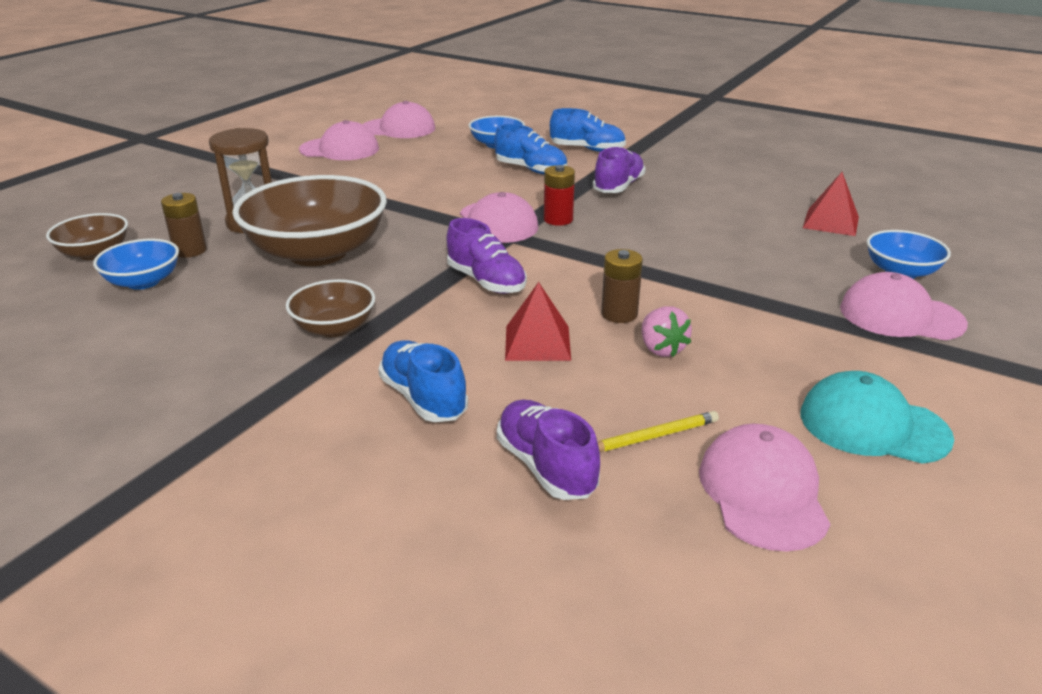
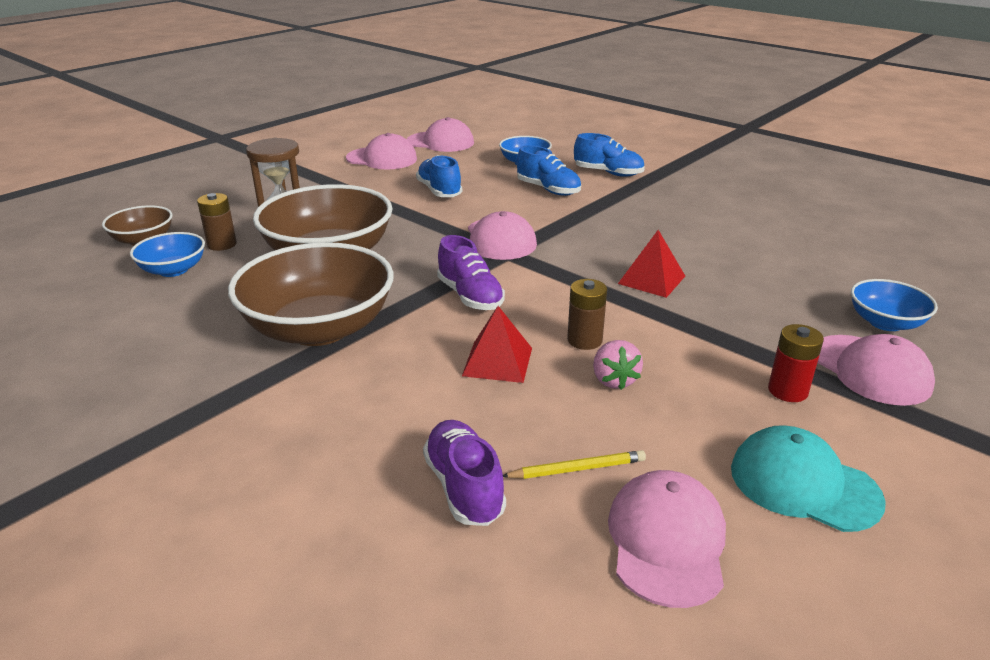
camera: 10 degrees right, 0 degrees up
brown bowl [286,279,375,337] -> brown bowl [228,242,393,346], size x1.97
blue shoe [378,340,468,422] -> blue shoe moved to [416,155,462,197]
red battery [544,165,575,226] -> red battery moved to [768,324,824,402]
purple shoe [593,147,646,193] -> none
red pyramid [803,172,859,236] -> red pyramid moved to [618,230,685,298]
pink cap [840,272,968,340] -> pink cap turned 150 degrees counterclockwise [817,334,935,406]

